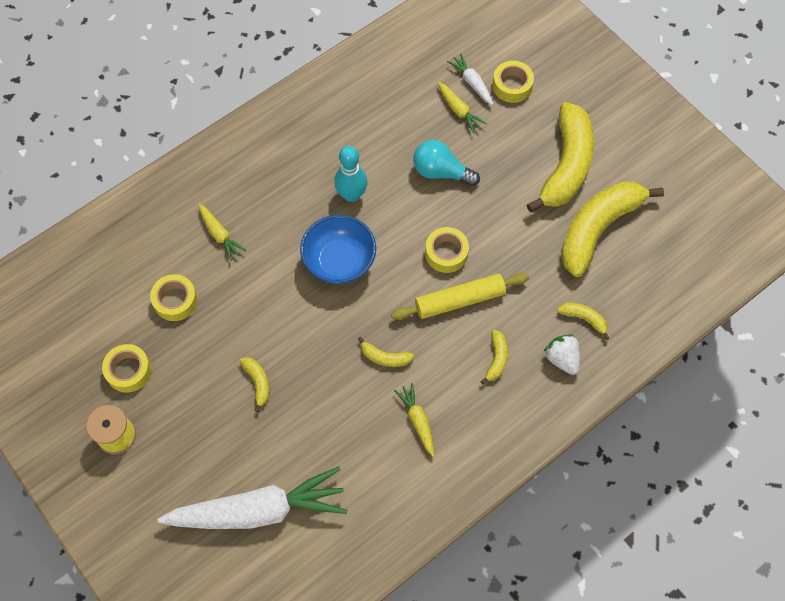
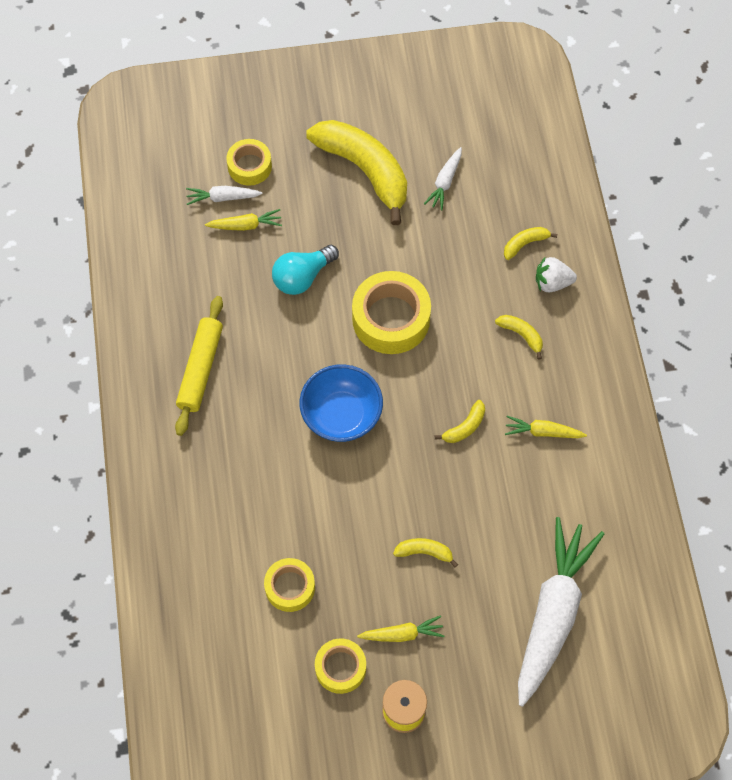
camera: 60 degrees left, 0 degrees up
yellow carrot [198,204,246,261] -> yellow carrot moved to [357,615,444,642]
turquoise bowling pin [334,146,367,202] -> none
yellow rolling pin [391,273,529,320] -> yellow rolling pin moved to [175,296,223,436]
yellow tape [425,227,469,273] -> yellow tape [352,271,431,354], size x1.68
yellow banana [561,182,664,277] -> white carrot [424,147,462,211]

